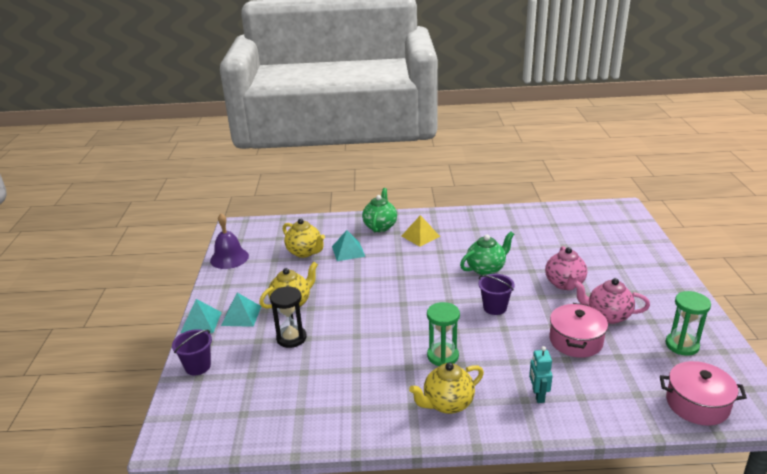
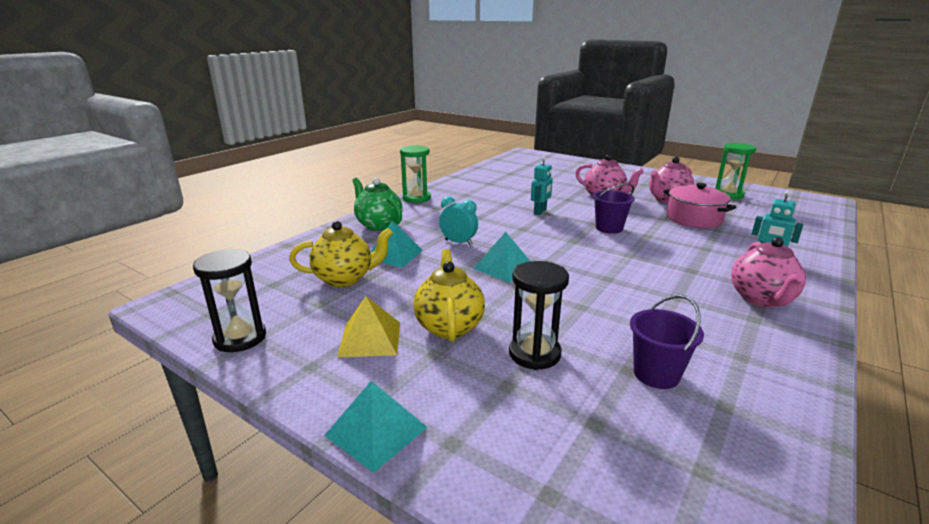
camera: 55 degrees left, 5 degrees down
purple bucket [172,329,212,375] -> purple bucket moved to [630,295,704,389]
purple bell [210,213,249,269] -> black hourglass [193,249,266,352]
turquoise pyramid [221,293,261,327] -> turquoise pyramid moved to [473,232,530,282]
yellow pyramid [402,215,440,247] -> yellow pyramid moved to [337,296,400,358]
yellow teapot [409,363,484,414] -> pink teapot [731,237,806,308]
green hourglass [427,302,460,366] -> green hourglass moved to [400,145,431,203]
green teapot [460,231,514,275] -> turquoise robot [531,156,553,215]
pink pot [660,361,747,426] -> none
none -> turquoise clock [439,197,478,246]

